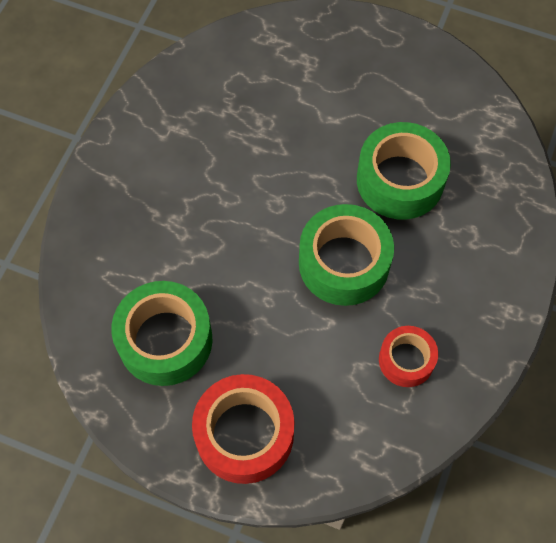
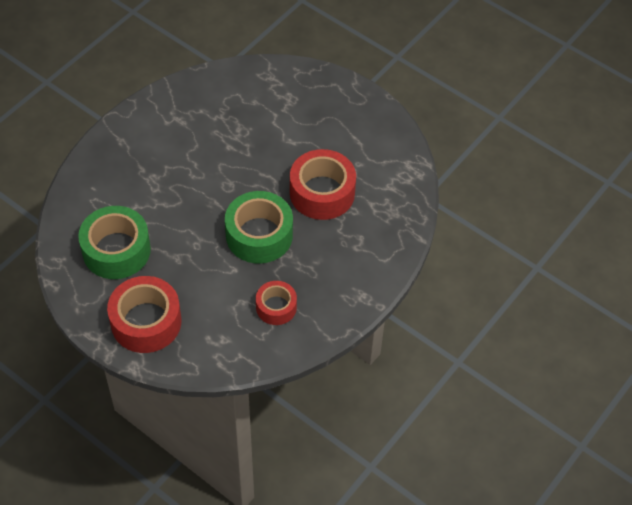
camera: 15 degrees right, 10 degrees down
green tape [357,122,451,220] -> red tape [290,149,356,220]

